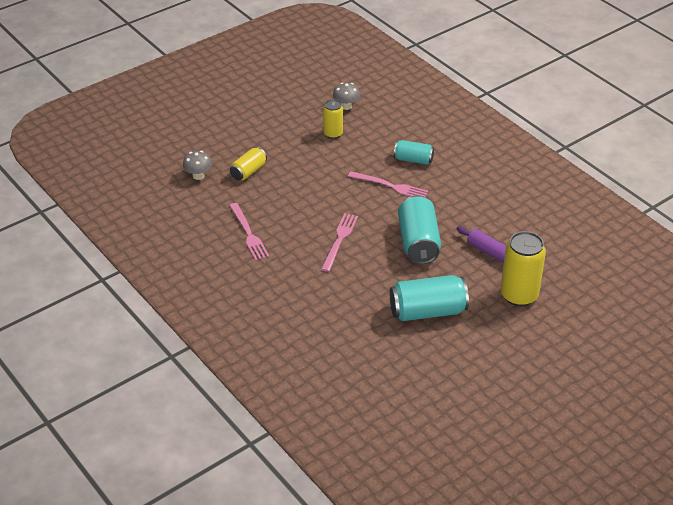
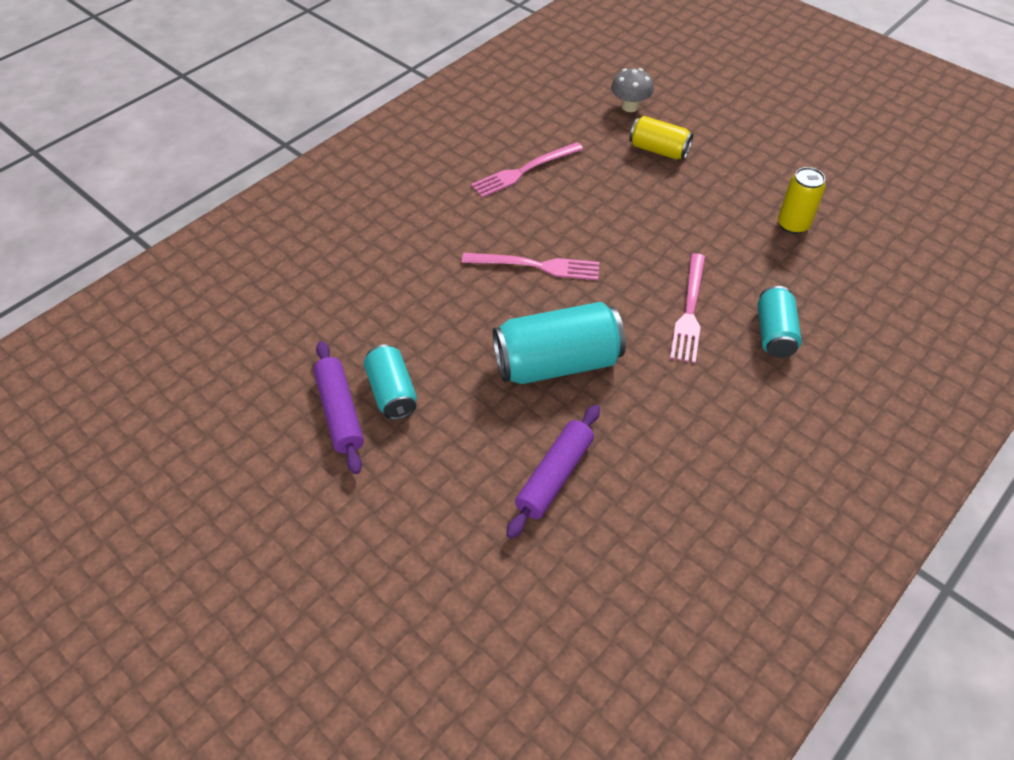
camera: 80 degrees right, 10 degrees up
grey mushroom [333,82,360,110] -> none
turquoise can [390,275,469,321] -> turquoise can [364,344,417,420], size x0.59
yellow can [501,231,546,306] -> none
none -> purple rolling pin [313,341,364,474]

